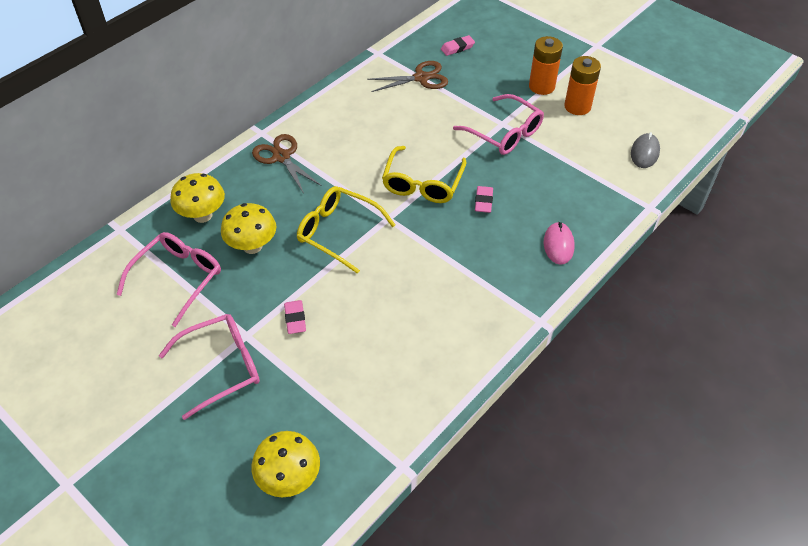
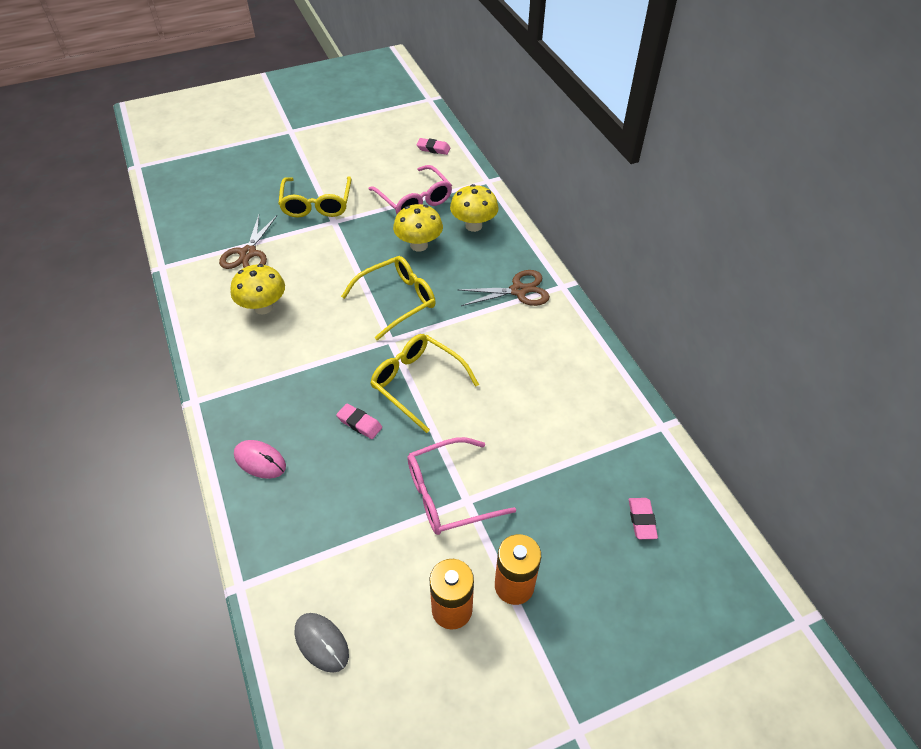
camera: 115 degrees right, 0 degrees up
pink glasses [159,314,260,420] -> yellow glasses [278,176,352,217]
yellow mushroom [252,431,320,497] -> yellow mushroom moved to [231,264,285,315]
pink eraser [284,300,306,334] -> pink eraser moved to [417,138,450,155]
brown scissors [367,61,448,92] -> brown scissors moved to [219,215,277,269]

